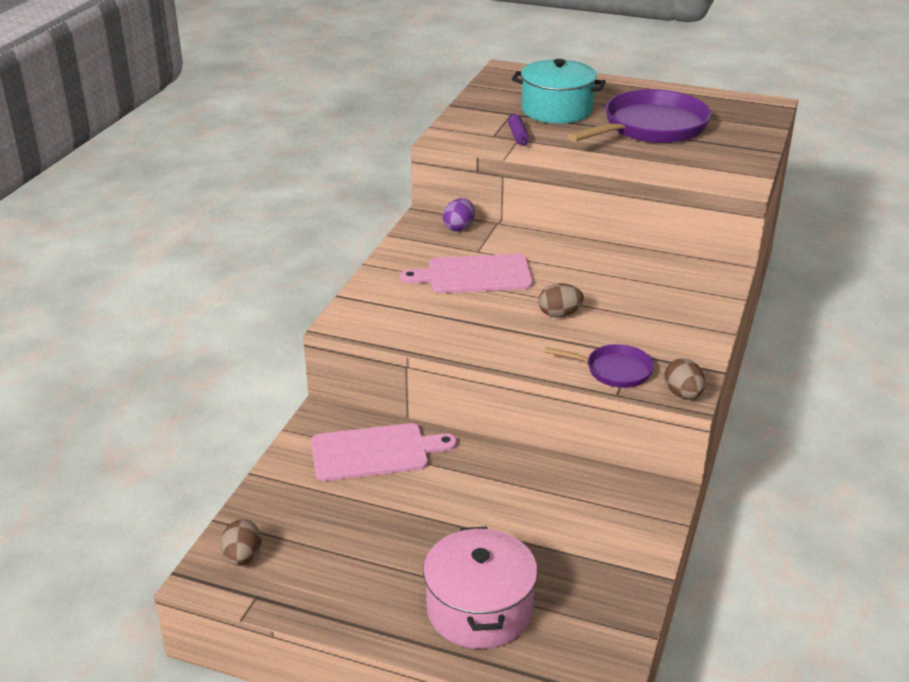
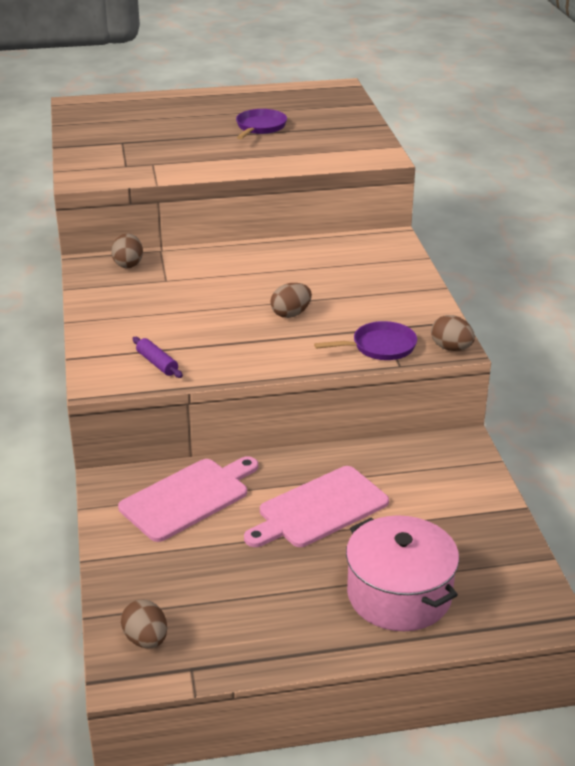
camera: 30 degrees left, 0 degrees up
pink cutting board [400,254,533,293] -> pink cutting board moved to [244,466,389,547]
purple egg [443,198,475,231] -> brown egg [111,233,143,268]
purple rolling pin [508,114,529,146] -> purple rolling pin moved to [132,337,183,378]
turquoise pot [512,59,606,124] -> none
purple pan [568,89,711,143] -> purple pan [236,109,287,139], size x0.50

